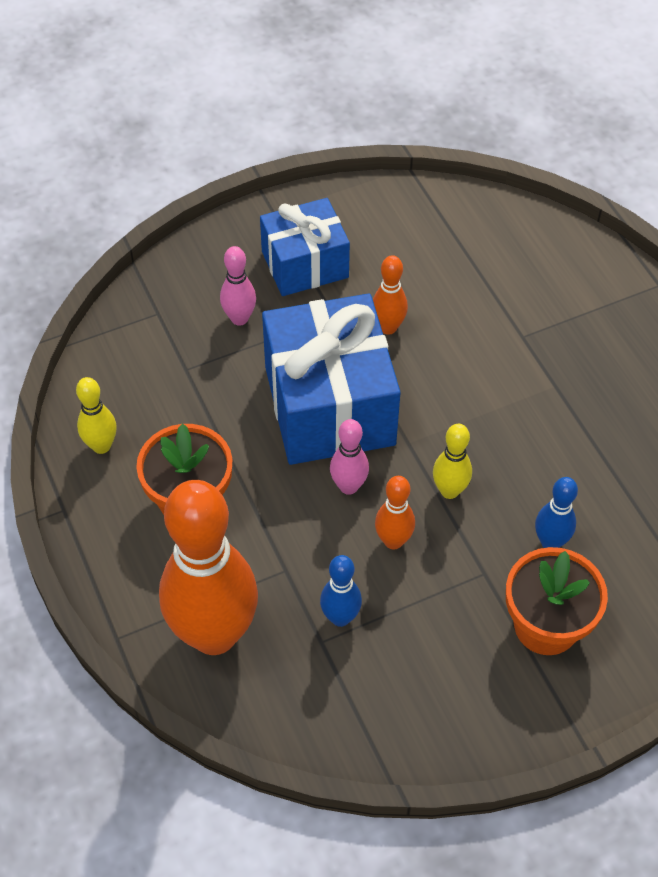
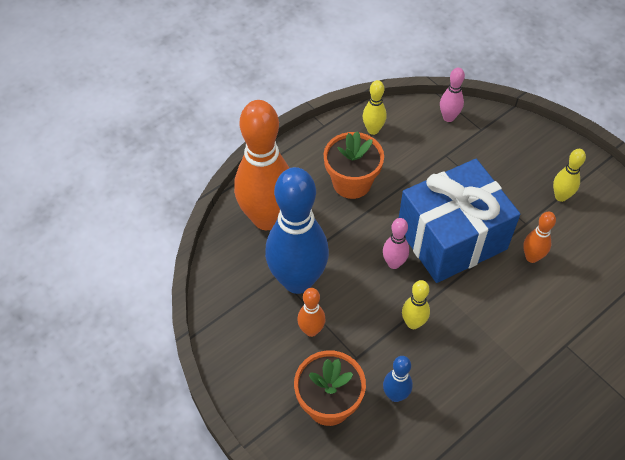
camera: 75 degrees right, 0 degrees up
pink bowling pin [220,246,256,326] -> pink bowling pin moved to [440,68,465,122]
blue gift [260,198,350,296] -> yellow bowling pin [553,149,586,202]
blue bowling pin [320,555,362,627] -> blue bowling pin [265,167,329,294], size x2.27
orange bowling pin [375,476,415,550] -> orange bowling pin moved to [297,288,326,337]

